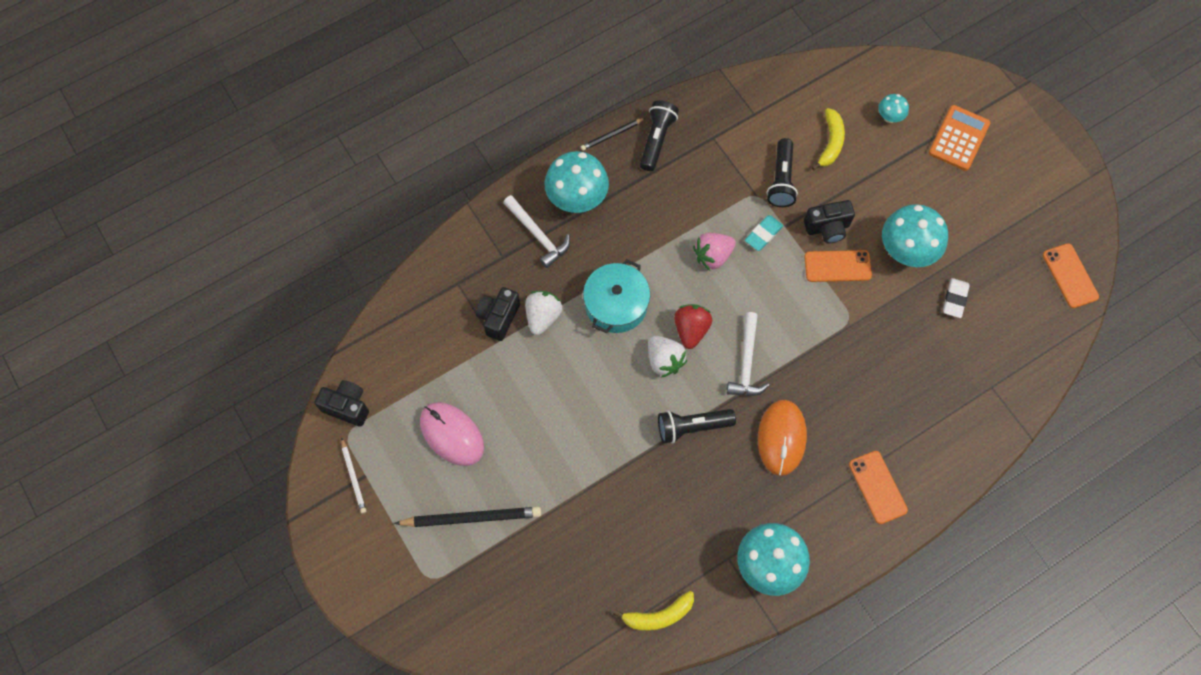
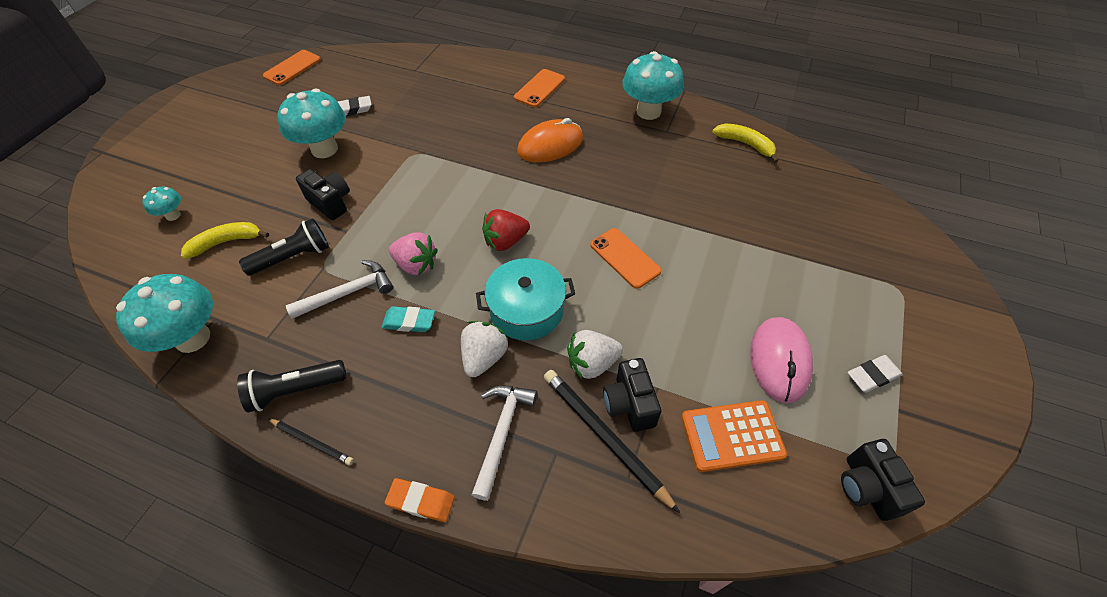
camera: 125 degrees left, 15 degrees down
white pencil [341,438,366,514] -> none
black pencil [394,507,541,527] -> black pencil moved to [544,370,680,513]
black camera [476,287,520,341] -> black camera turned 90 degrees clockwise [603,358,661,432]
turquoise mushroom [544,151,609,213] -> turquoise mushroom moved to [116,274,213,353]
white strawberry [648,336,687,378] -> white strawberry moved to [461,321,509,377]
black flashlight [658,409,736,443] -> none
white hammer [727,312,770,396] -> white hammer moved to [286,260,393,319]
turquoise eraser [745,215,783,251] -> turquoise eraser moved to [381,306,435,332]
orange phone [804,250,872,282] -> orange phone moved to [590,228,662,289]
orange calculator [929,105,990,171] -> orange calculator moved to [681,400,787,472]
none -> orange eraser [385,478,455,522]
none -> white eraser [847,355,903,393]

